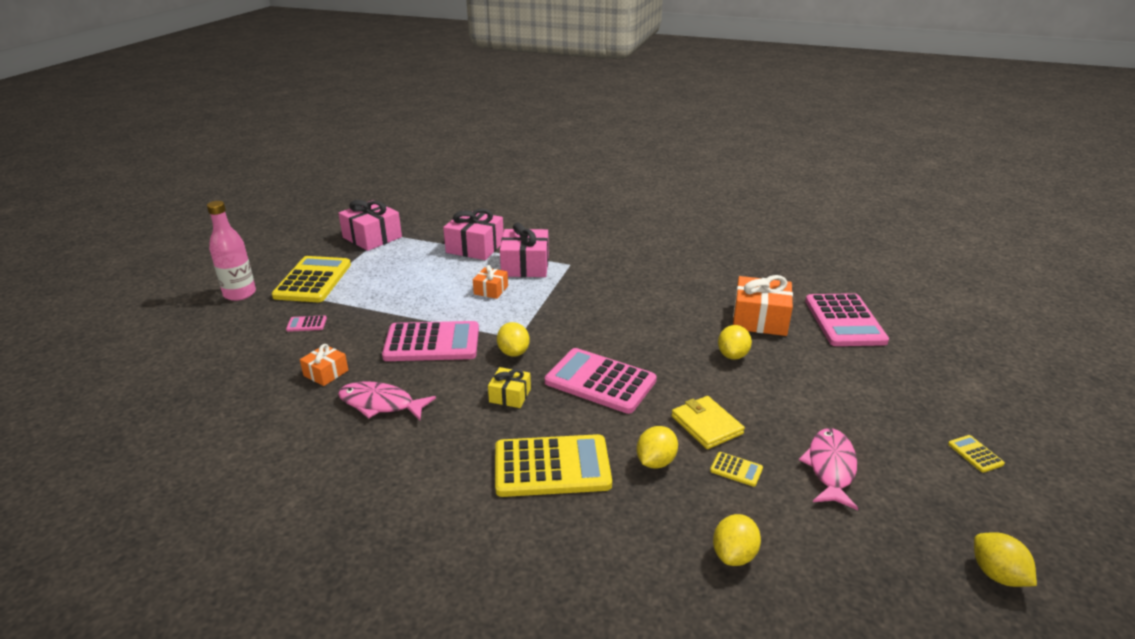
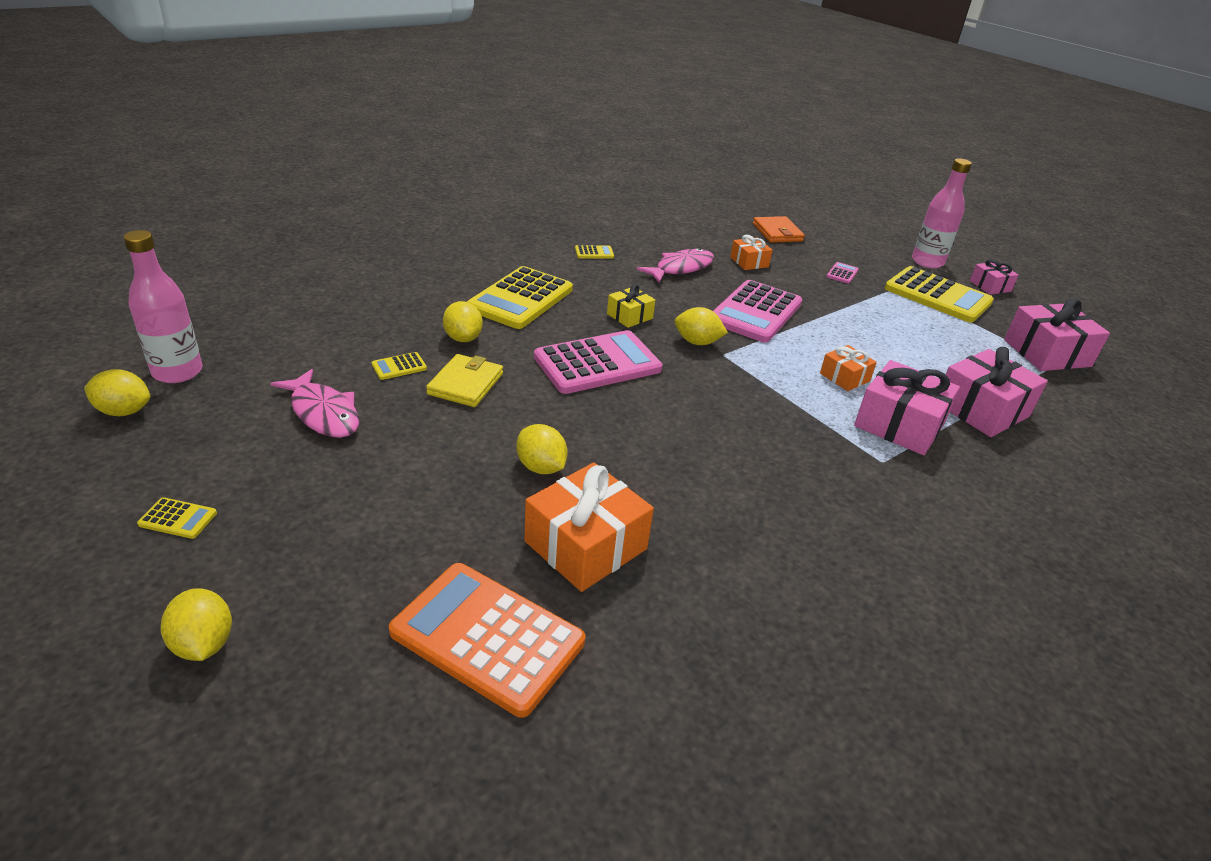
camera: 120 degrees right, 5 degrees up
yellow wallet [671,396,745,449] -> yellow wallet turned 75 degrees counterclockwise [426,354,503,407]
yellow lemon [713,514,761,566] -> yellow lemon moved to [161,588,232,661]
pink calculator [805,293,889,346] -> orange calculator [389,563,585,718]
none -> pink bottle [123,230,203,383]
none -> yellow calculator [575,245,614,259]
none -> orange wallet [753,216,805,243]
none -> pink gift [970,259,1019,295]

